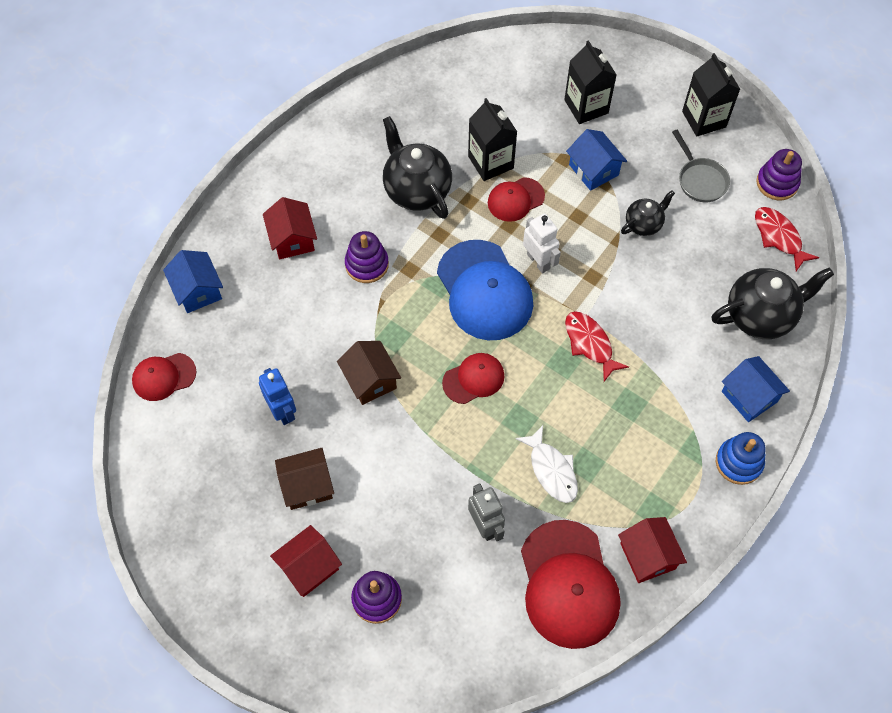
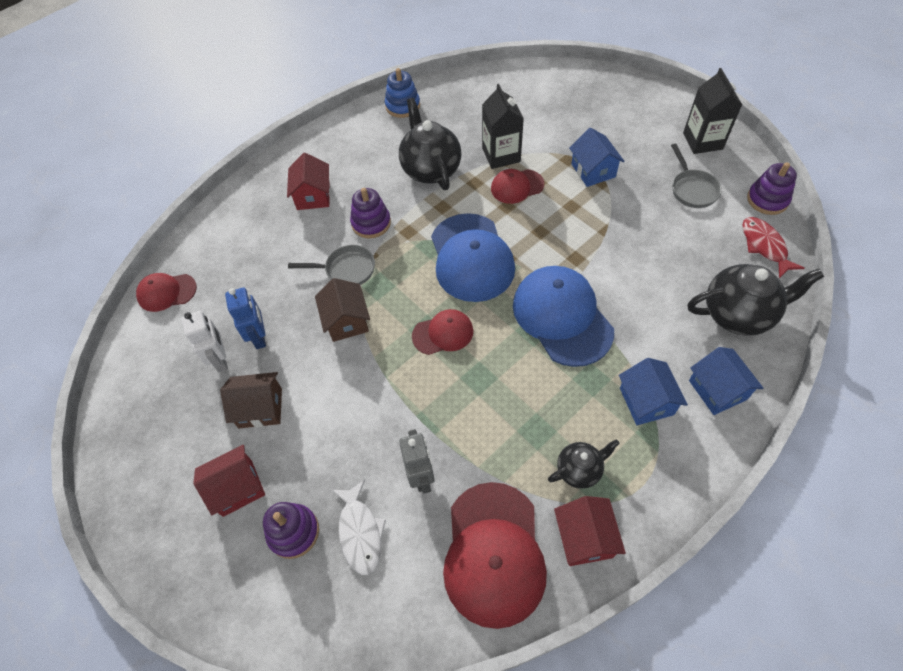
camera: 15 degrees right, 5 degrees down
blue house [163,250,223,313] -> blue house moved to [619,358,688,425]
white fish [515,425,578,503] -> white fish moved to [332,480,386,575]
white robot [523,213,561,273] -> white robot moved to [181,311,228,372]
black carton [564,40,617,124] -> none
red fish [565,311,629,382] -> blue cap [513,266,614,367]
black teapot [621,190,675,236] -> black teapot moved to [548,439,620,489]
blue stacking toy [716,432,766,485] -> blue stacking toy moved to [385,68,420,118]
none -> grey pan [288,245,375,285]

